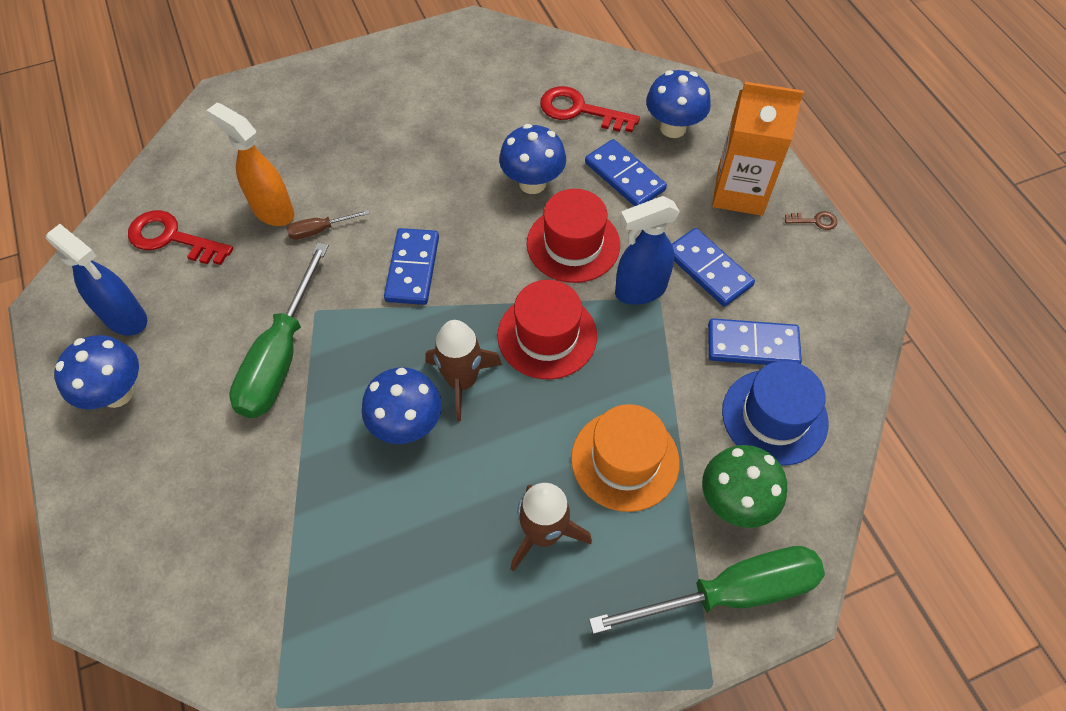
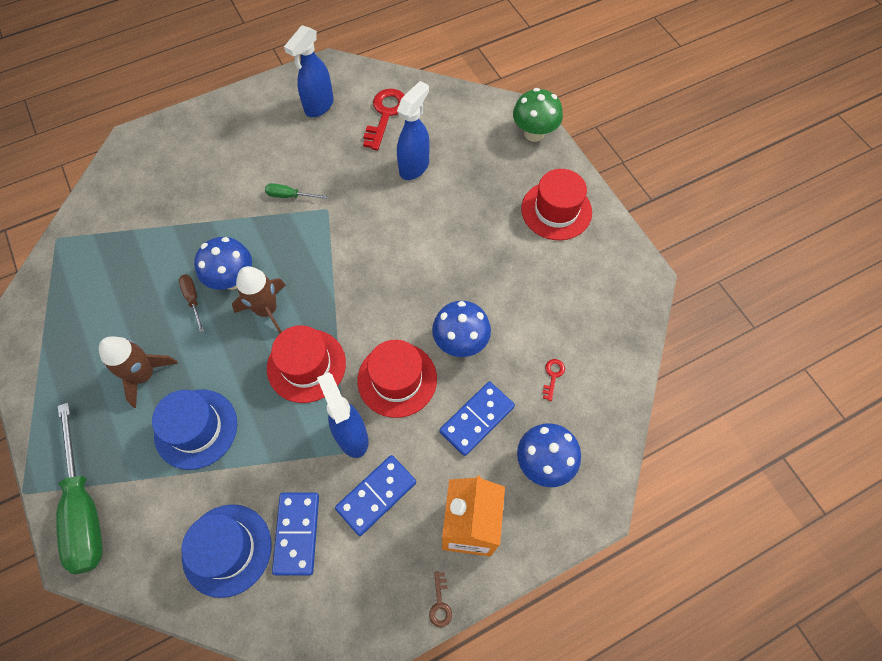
camera: 85 degrees right, 5 degrees up
blue mushroom [54,335,139,409] -> none
orange spray bottle [207,103,294,226] -> blue spray bottle [397,81,430,180]
green screwdriver [229,242,329,418] -> green screwdriver [265,183,327,199], size x0.44
brown screwdriver [287,210,370,240] -> brown screwdriver moved to [179,274,204,333]
blue domino [384,228,439,305] -> none
red key [540,86,640,132] -> red key [543,359,565,401], size x0.47
orange hat [571,404,680,512] -> blue hat [152,390,237,470]
green mushroom [702,445,787,528] -> green mushroom moved to [513,88,563,142]
none -> red hat [521,169,592,240]

